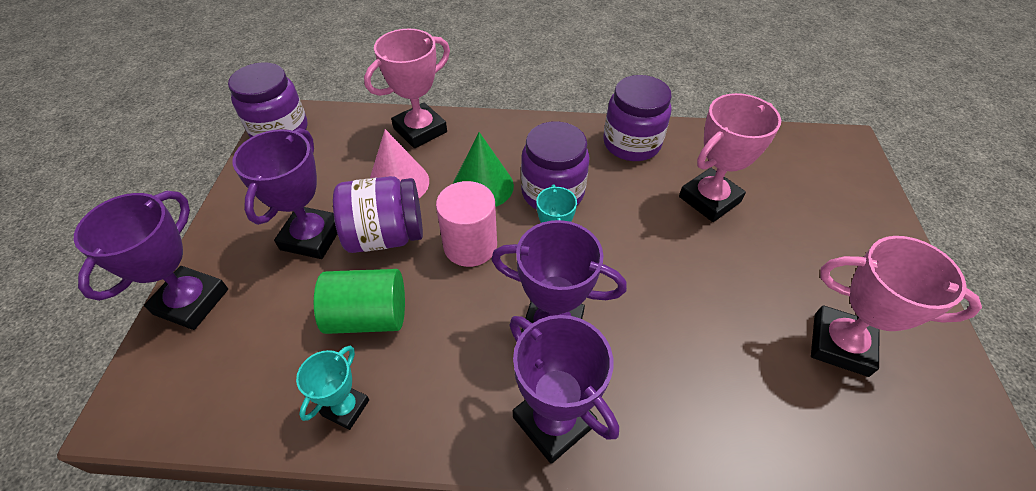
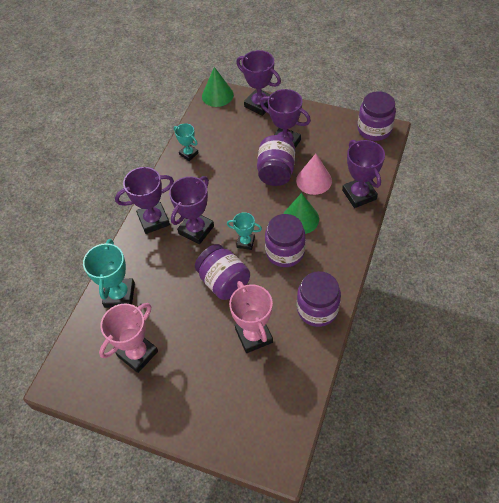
camera: 110 degrees right, 5 degrees up
green cylinder [314,269,405,334] -> none
pink trophy [364,29,450,148] -> purple trophy [342,140,385,208]
pink cylinder [436,181,497,267] -> none
none -> turquoise trophy [83,239,135,308]
none -> purple jar [195,244,250,300]
none -> green cone [202,67,234,107]

